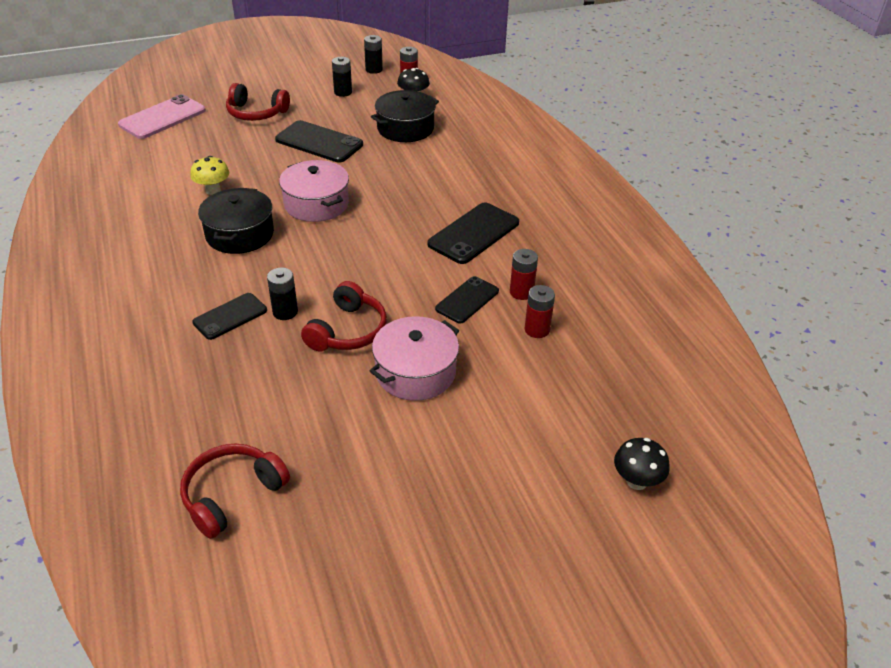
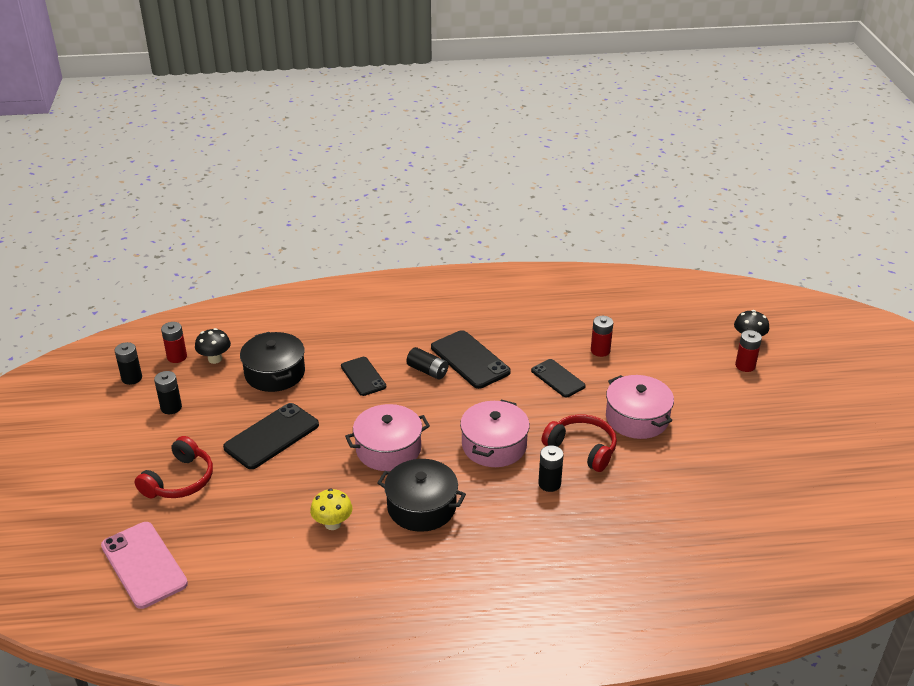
camera: 75 degrees left, 5 degrees down
red headphones [180,443,290,539] -> none
black phone [192,293,267,340] -> black phone moved to [341,357,386,396]
red battery [510,249,538,300] -> red battery moved to [735,330,762,372]
none -> black battery [406,347,448,380]
none -> pink pot [460,400,530,467]

